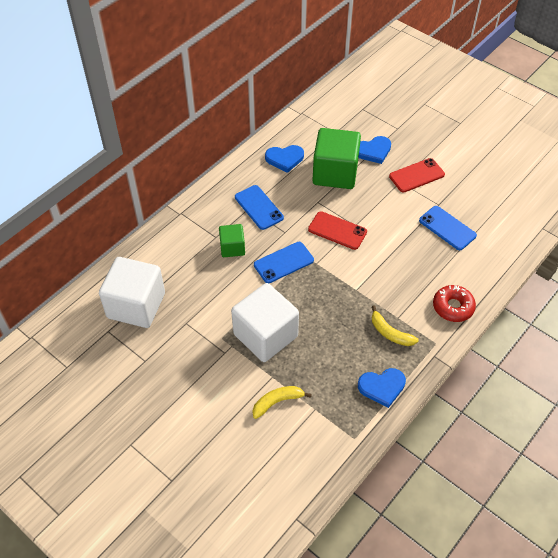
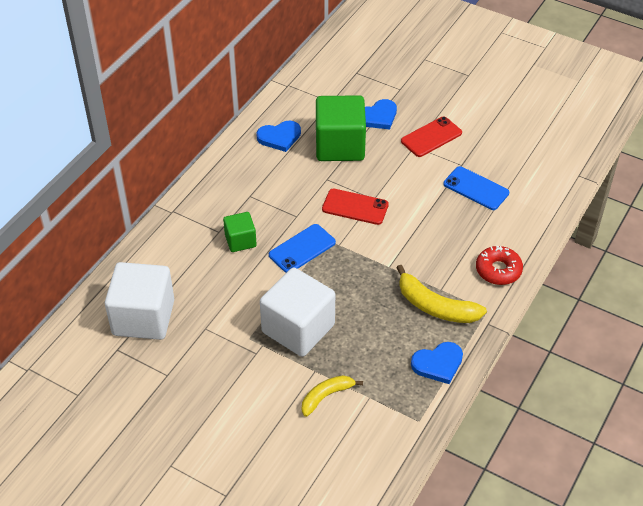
camera: 10 degrees left, 5 degrees down
blue phone [235,185,284,230] -> none
yellow banana [372,305,419,346] -> yellow banana [396,265,487,323], size x1.55

